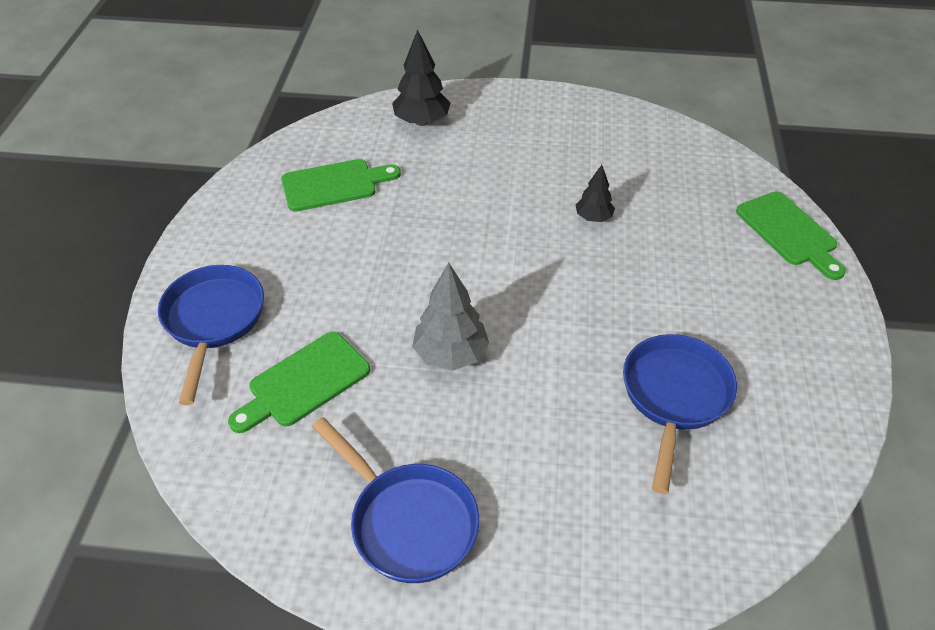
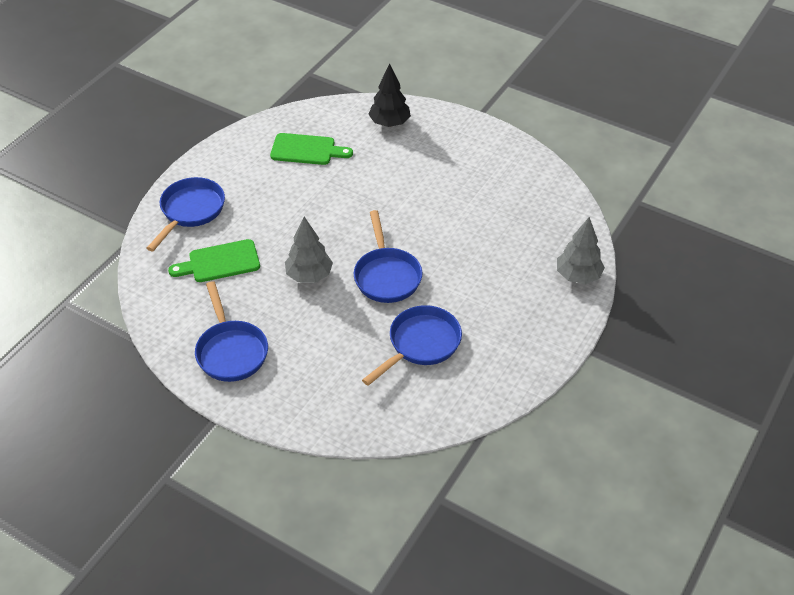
camera: 25 degrees right, 0 degrees up
black tree [576,165,615,222] -> none
green cutting board [736,192,846,280] -> grey tree [557,217,605,284]
none -> blue pan [354,210,422,303]

